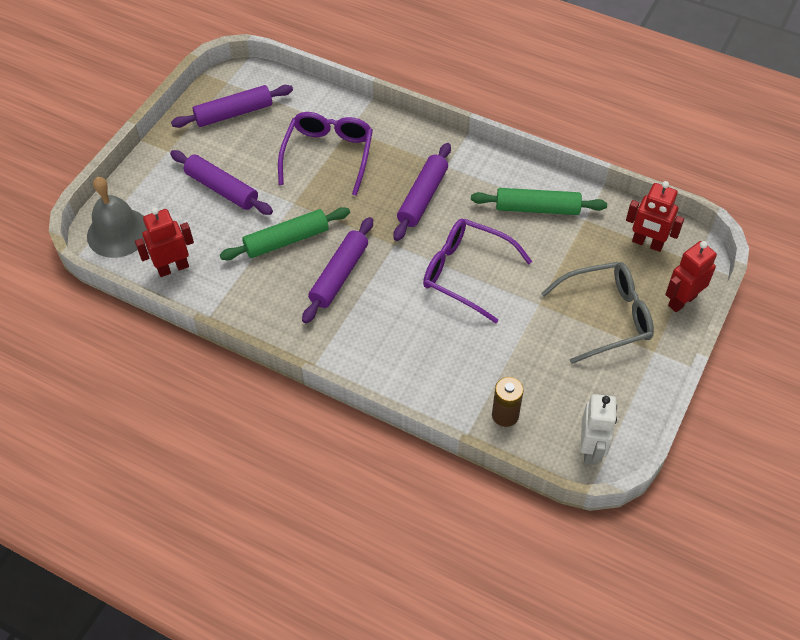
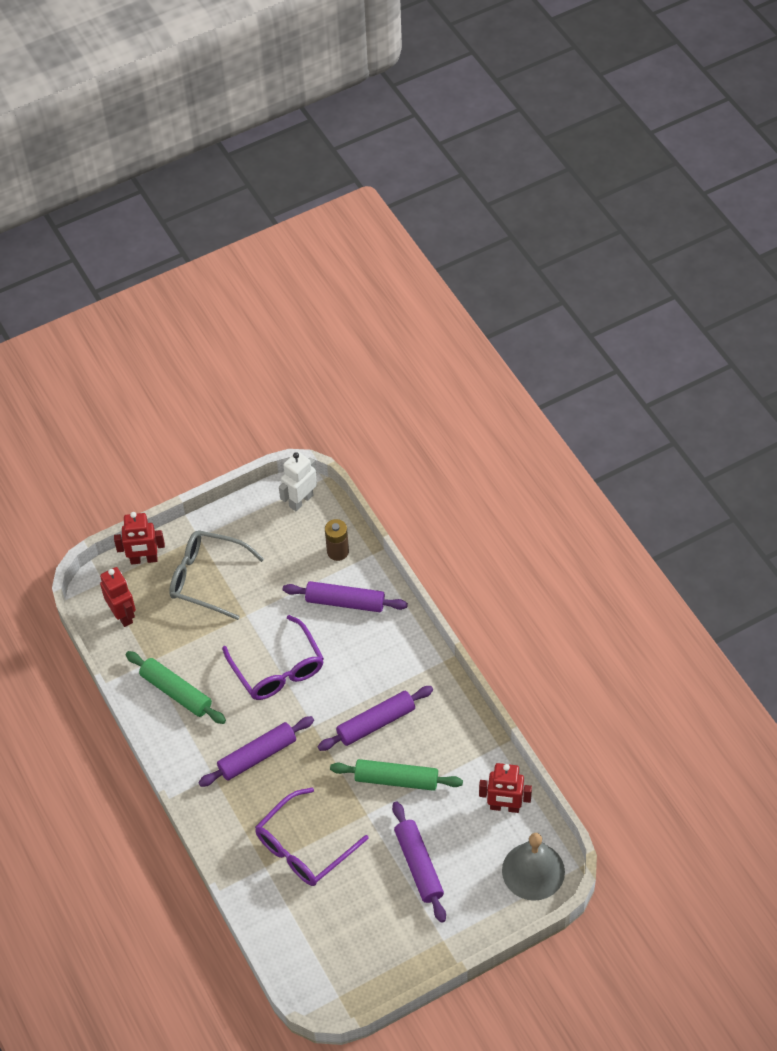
camera: 145 degrees left, 0 degrees up
purple rolling pin [171,85,293,128] -> purple rolling pin moved to [283,581,408,612]

